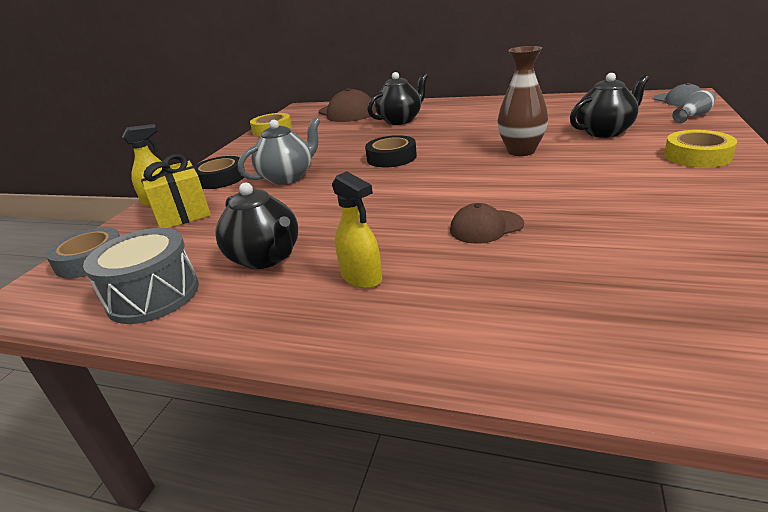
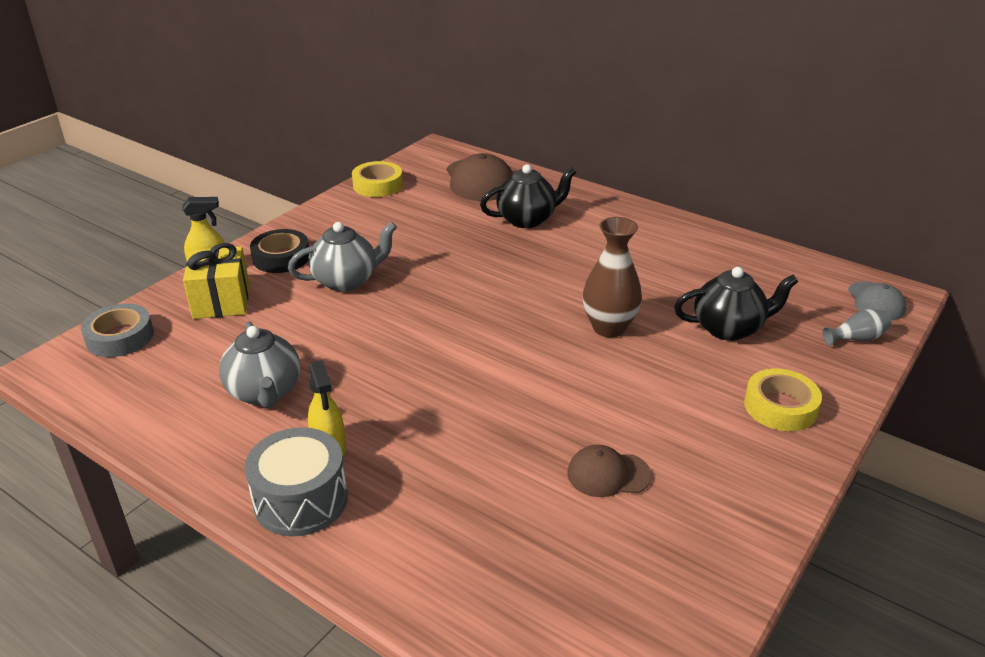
camera: 15 degrees right, 5 degrees up
grey drum [83,228,199,324] -> grey drum moved to [245,427,348,536]
black teapot [215,183,298,269] -> grey teapot [219,321,300,408]
black tape [365,135,417,168] -> none
brown cap [450,203,524,244] -> brown cap moved to [567,445,651,497]

